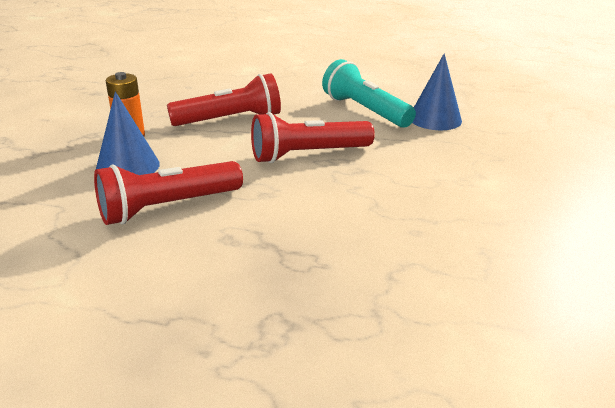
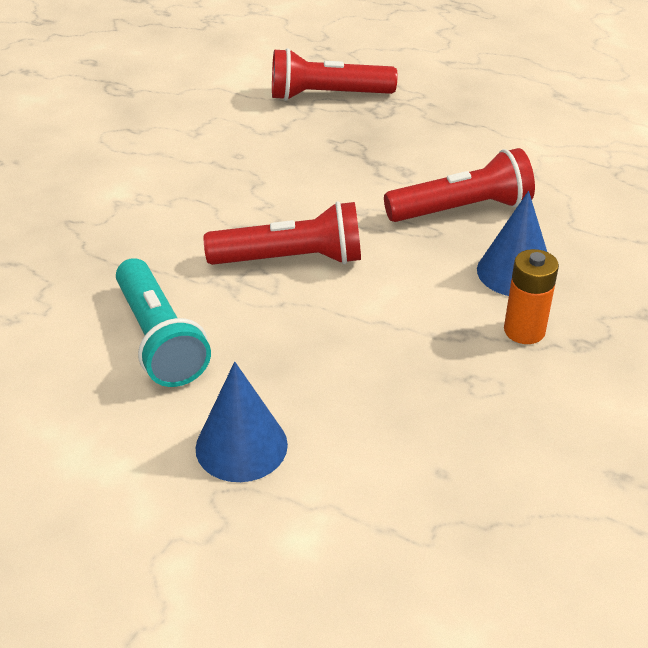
camera: 165 degrees left, 10 degrees up
red flashlight [167,73,281,126] -> red flashlight moved to [272,48,397,101]
blue cone [412,53,462,130] -> blue cone moved to [196,362,288,482]

